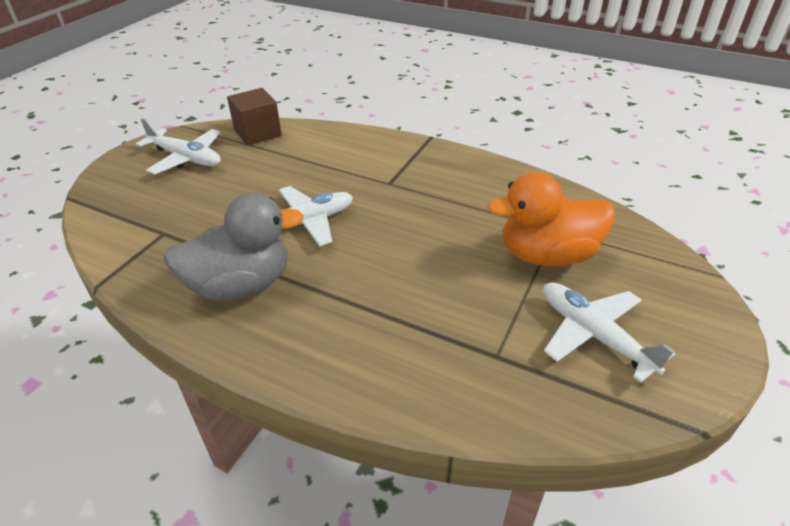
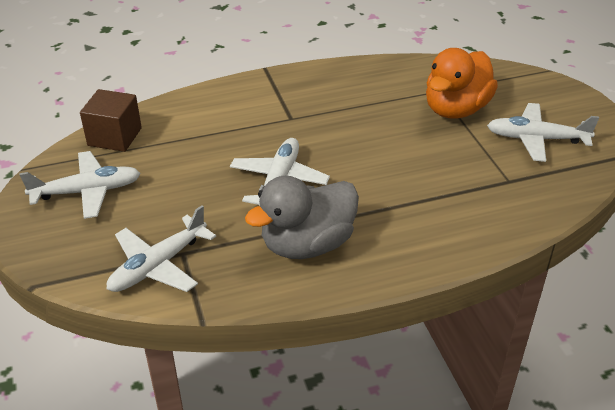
camera: 45 degrees left, 0 degrees up
grey duck [163,193,304,301] -> grey duck turned 150 degrees counterclockwise [245,176,359,259]
none -> white plane [107,205,216,292]

